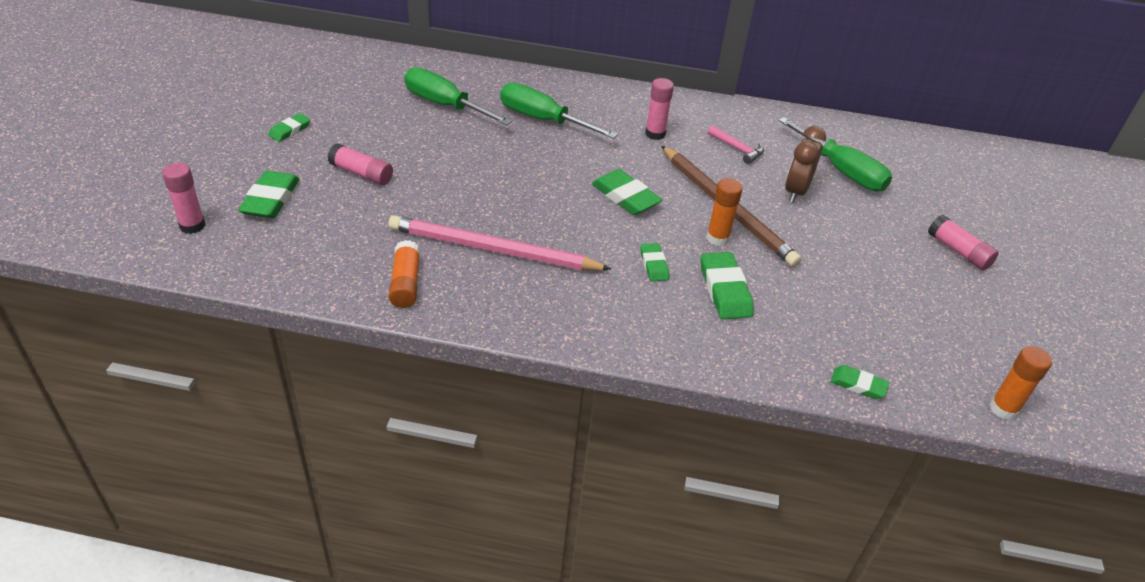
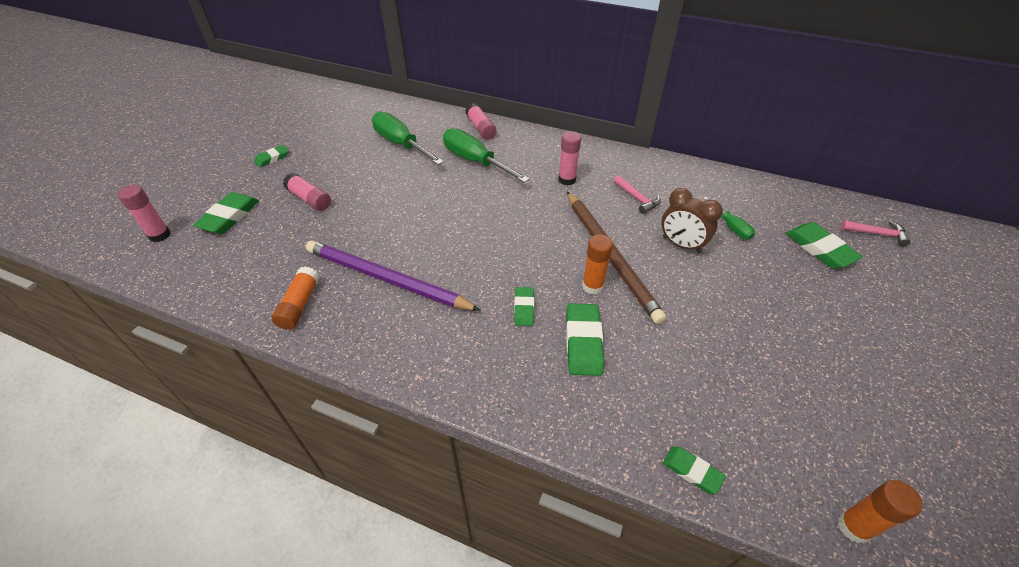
camera: 15 degrees right, 5 degrees up
pink pencil [388,215,612,270] -> purple pencil [306,241,481,311]
green eraser [592,169,663,215] -> green eraser moved to [785,222,863,269]
green screwdriver [778,117,892,191] -> green screwdriver [703,197,755,240], size x0.53
brown clock [785,126,826,203] -> brown clock turned 90 degrees counterclockwise [661,188,723,253]
pink glue stick [928,215,999,271] -> pink glue stick moved to [466,103,497,140]
none -> pink hammer [841,220,911,246]

